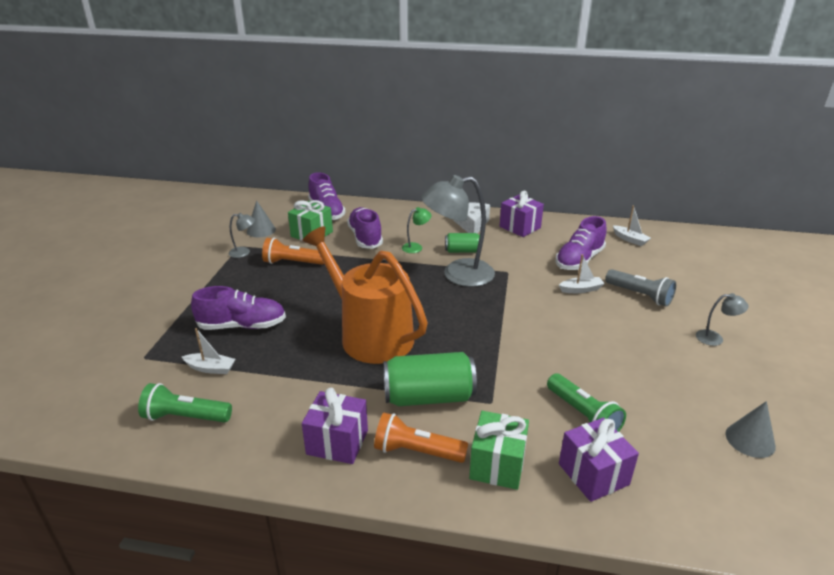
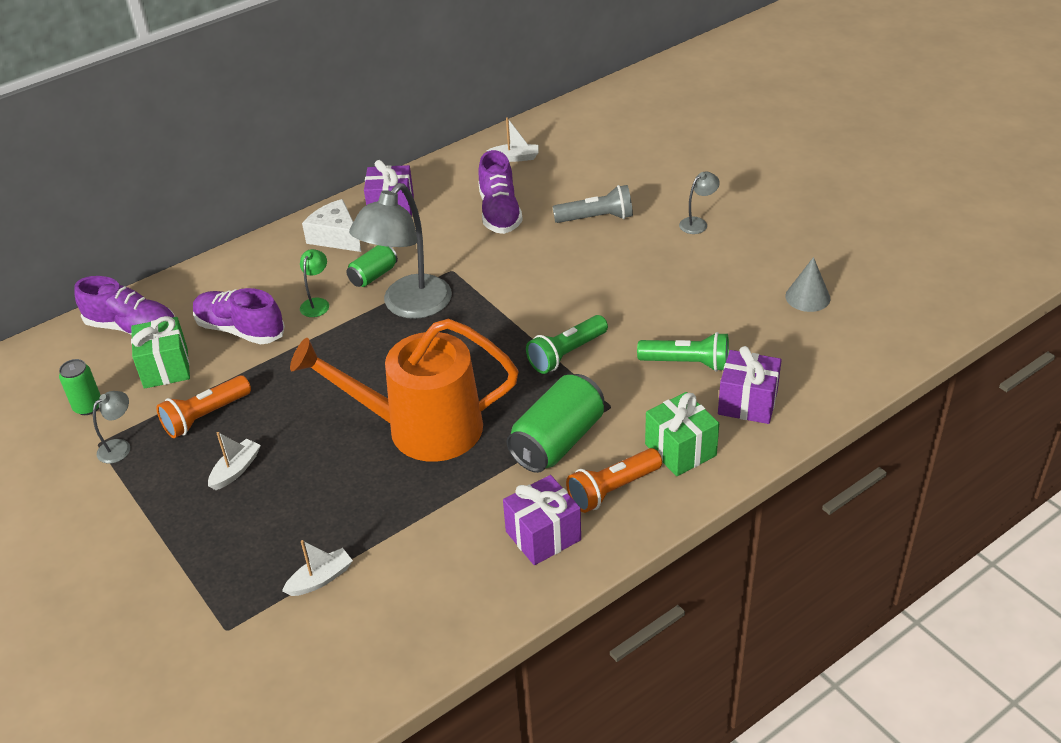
camera: 45 degrees left, 10 degrees up
green flashlight [138,383,232,422] -> green flashlight moved to [526,315,608,374]
purple shoe [191,286,286,330] -> none
grey cone [247,200,276,237] -> green can [59,359,101,415]
white boat [559,254,605,293] -> white boat moved to [208,432,261,490]

